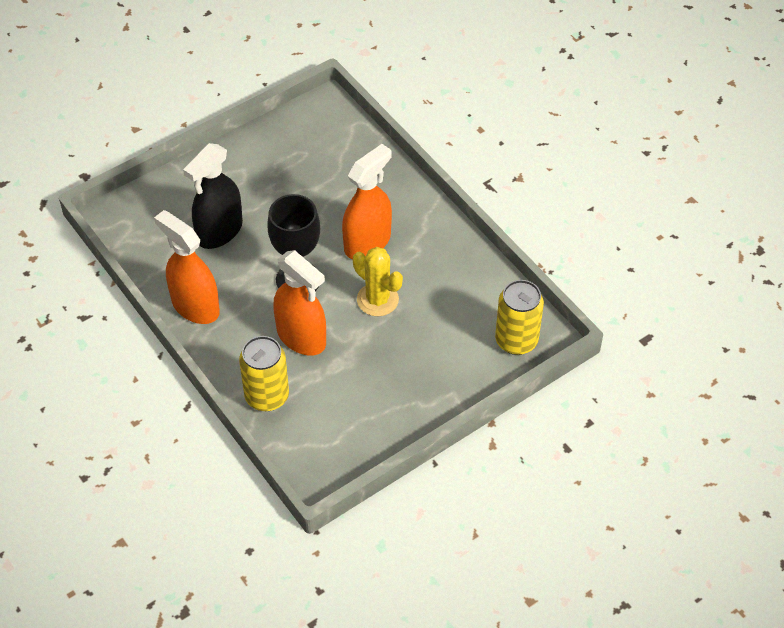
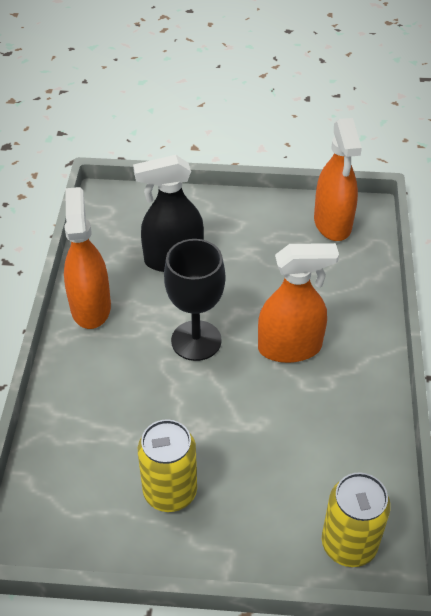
camera: 40 degrees right, 5 degrees down
yellow can [239,336,289,411] -> yellow can moved to [138,419,197,512]
orange spray bottle [273,250,326,356] -> orange spray bottle moved to [314,118,362,241]
yellow cactus [353,247,403,316] -> none

